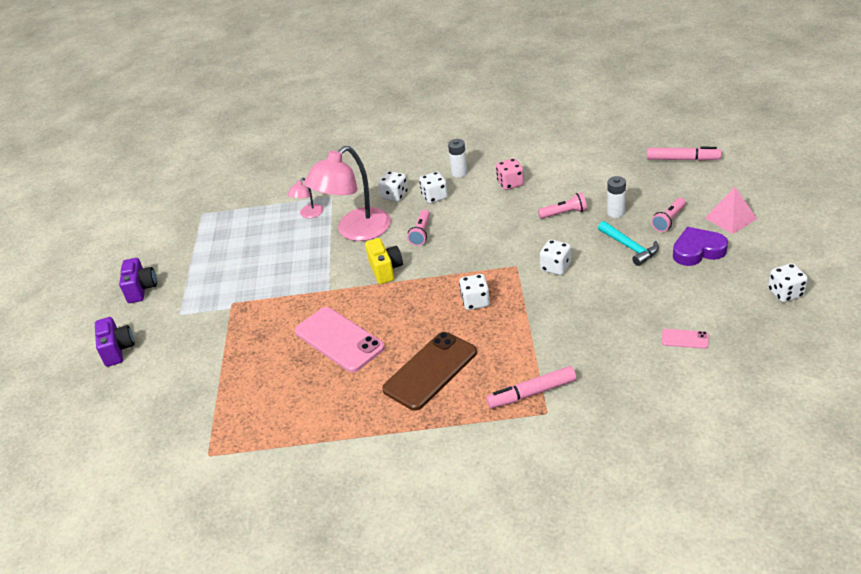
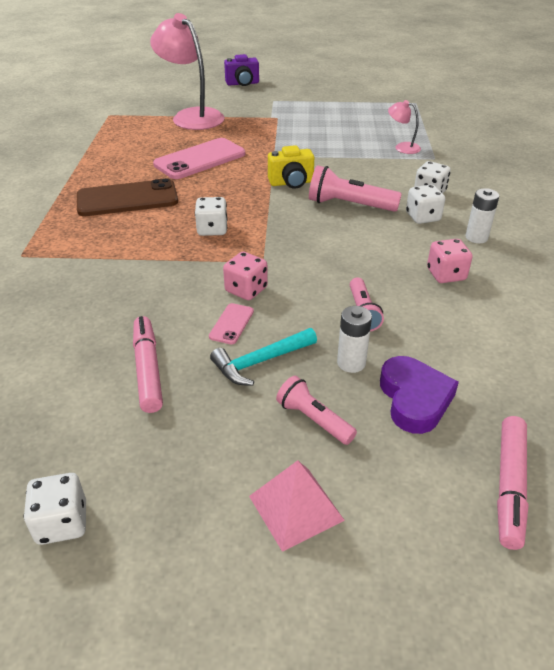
camera: 90 degrees right, 0 degrees up
purple camera [119,258,157,303] -> none
pink lamp [304,146,391,241] -> pink lamp moved to [150,13,224,130]
brown phone [382,332,477,411] -> brown phone turned 60 degrees counterclockwise [77,178,178,216]
pink flashlight [407,210,430,246] -> pink flashlight [309,165,402,212], size x1.59
pink marker [486,366,576,409] -> pink marker moved to [133,316,163,413]
white dice [540,240,571,275] -> pink dice [223,252,268,300]
pink phone [662,329,709,349] -> pink phone moved to [209,303,254,344]
purple heart [673,227,728,266] -> purple heart moved to [380,356,459,434]

